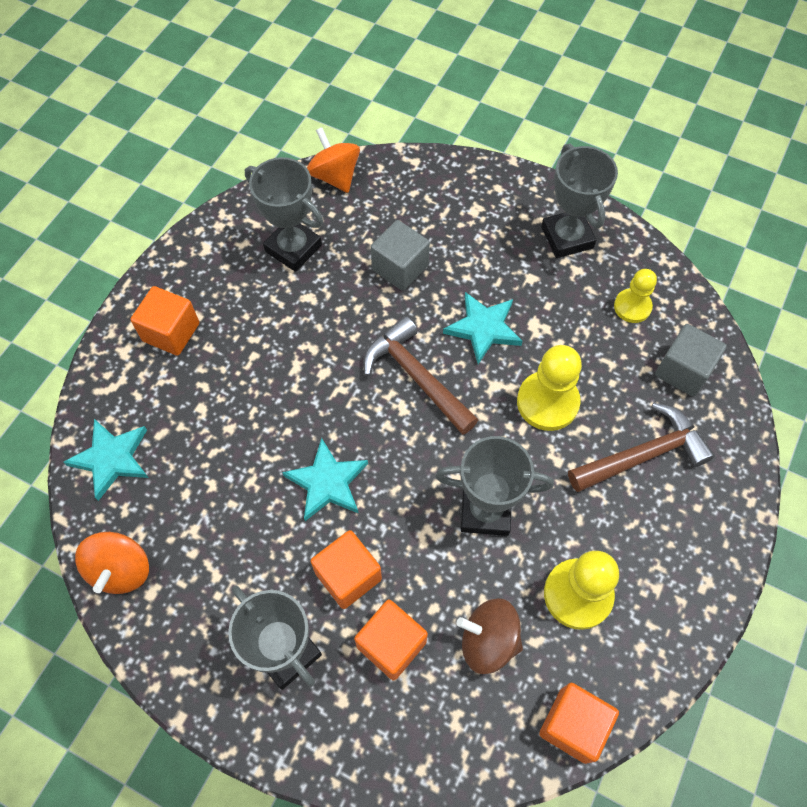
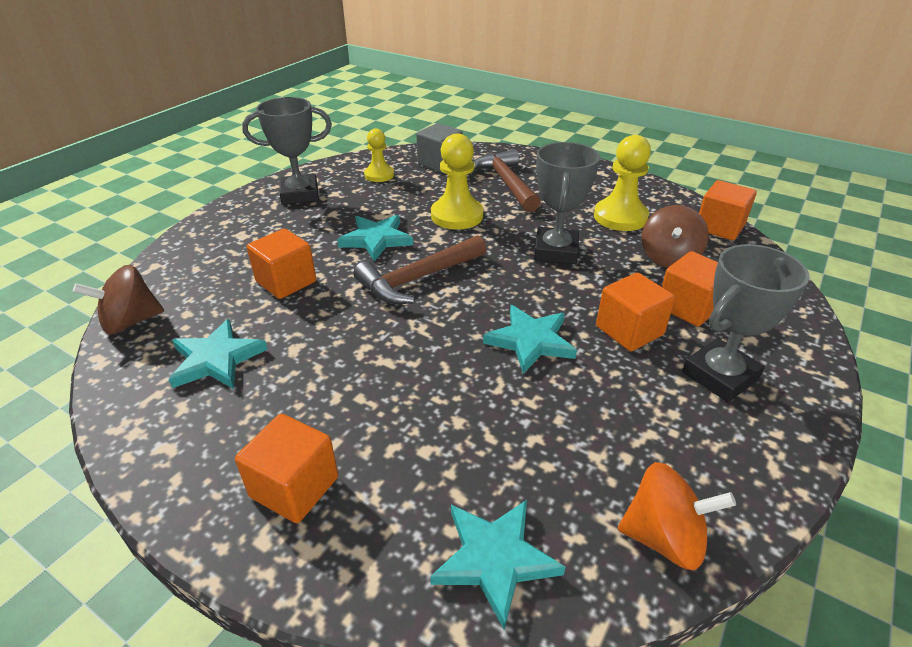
camera: 85 degrees left, 25 degrees down
grey trophy [245,157,323,272] -> turquoise star [168,319,268,389]
orange spinning top [307,127,360,193] -> brown spinning top [73,265,164,335]
grey cube [371,220,430,291] -> orange cube [247,229,316,299]

